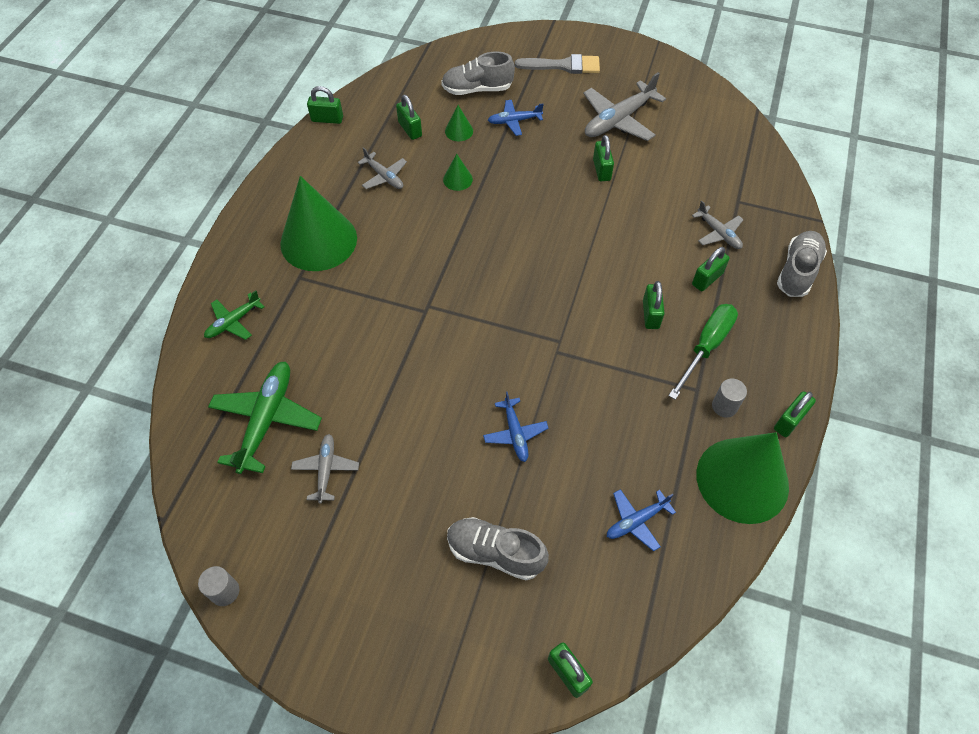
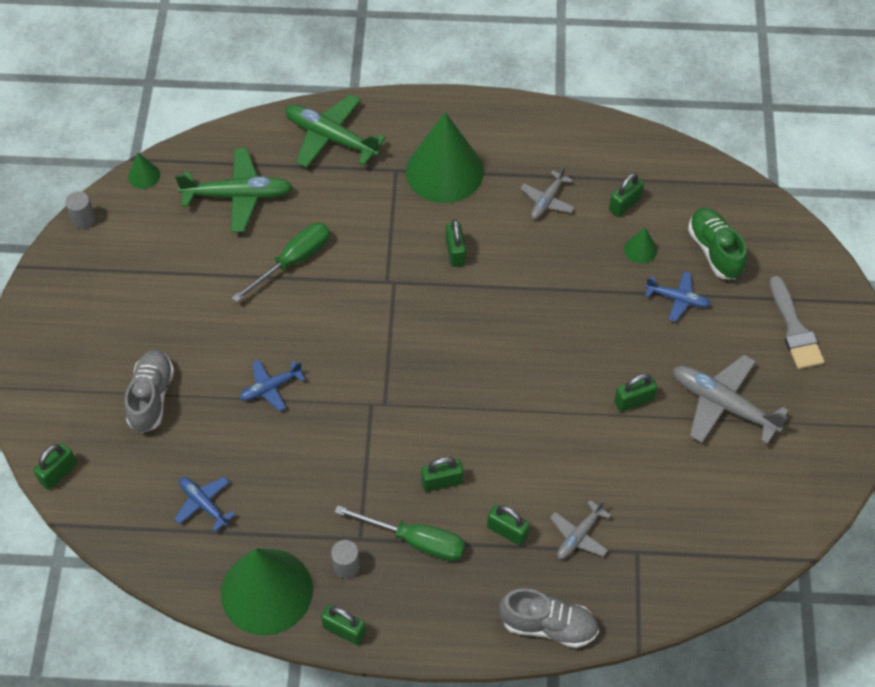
camera: 75 degrees right, 0 degrees up
green plane [204,291,265,340] -> green plane [285,94,386,168], size x1.77
grey plane [291,434,359,504] -> none
green padlock [307,86,343,124] -> green padlock moved to [446,220,466,267]
grey shoe [441,52,515,95] -> green shoe [688,208,747,279]
green cone [443,154,473,191] -> green cone moved to [128,153,160,189]
blue plane [488,100,544,136] -> blue plane turned 135 degrees clockwise [645,271,711,322]
none -> green screwdriver [232,223,330,302]

